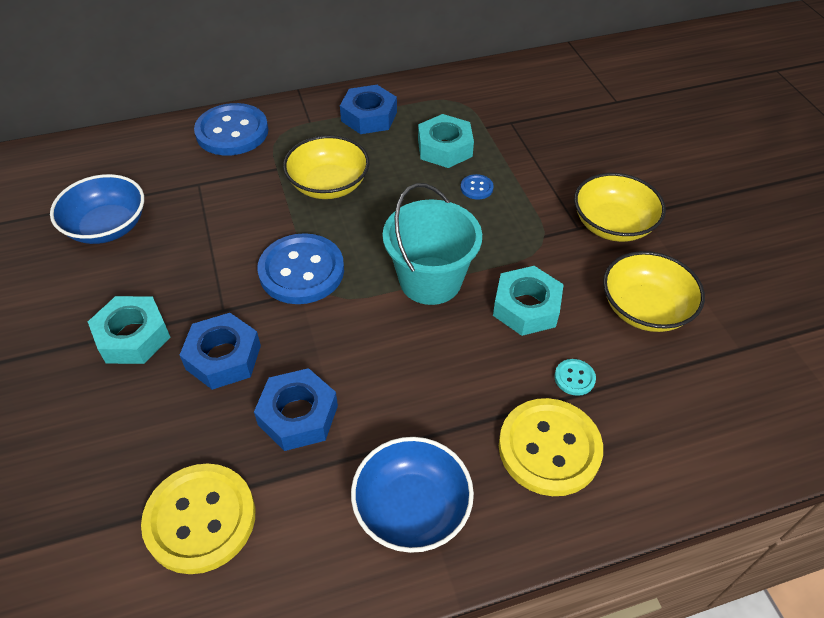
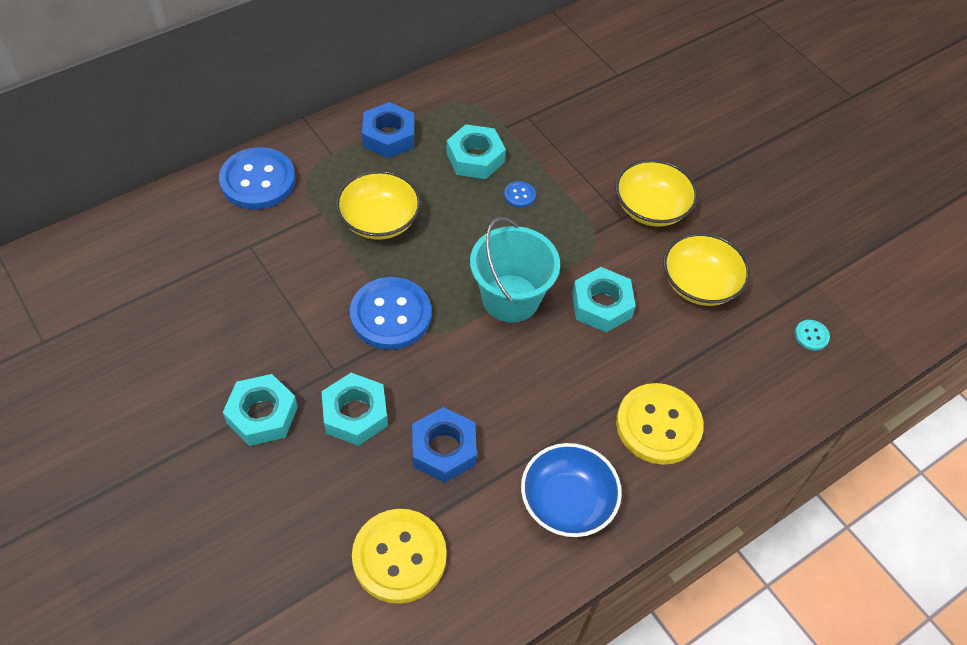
camera: 20 degrees left, 5 degrees up
blue bowl [50,174,144,244] -> none
blue nut [180,313,261,390] -> turquoise nut [321,373,388,446]
turquoise button [554,359,596,396] -> turquoise button moved to [794,320,830,351]

